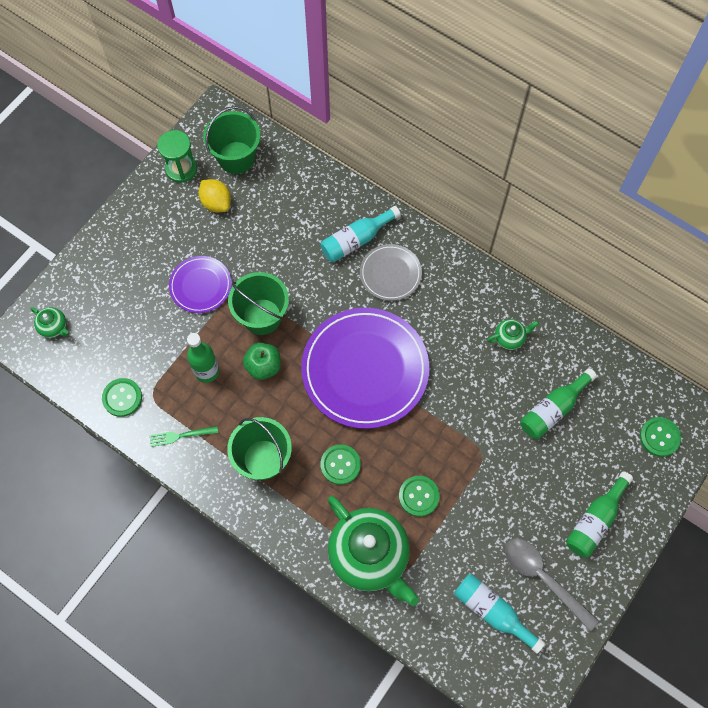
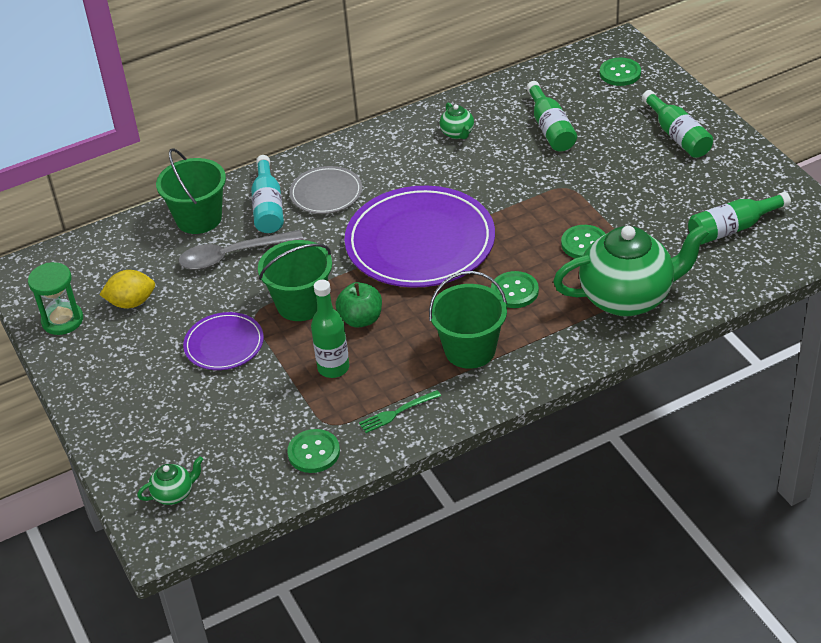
camera: 60 degrees left, 25 degrees down
green fork [149,426,218,447] -> green fork turned 45 degrees clockwise [359,390,441,433]
green bucket [203,106,260,174] -> green bucket moved to [156,148,226,234]
turquoise bottle [454,574,545,654] -> green bottle [688,192,791,244]
green teapot [487,319,539,350] -> green teapot turned 150 degrees clockwise [440,102,474,139]
grey spoon [505,538,599,631] -> grey spoon moved to [179,230,303,270]

